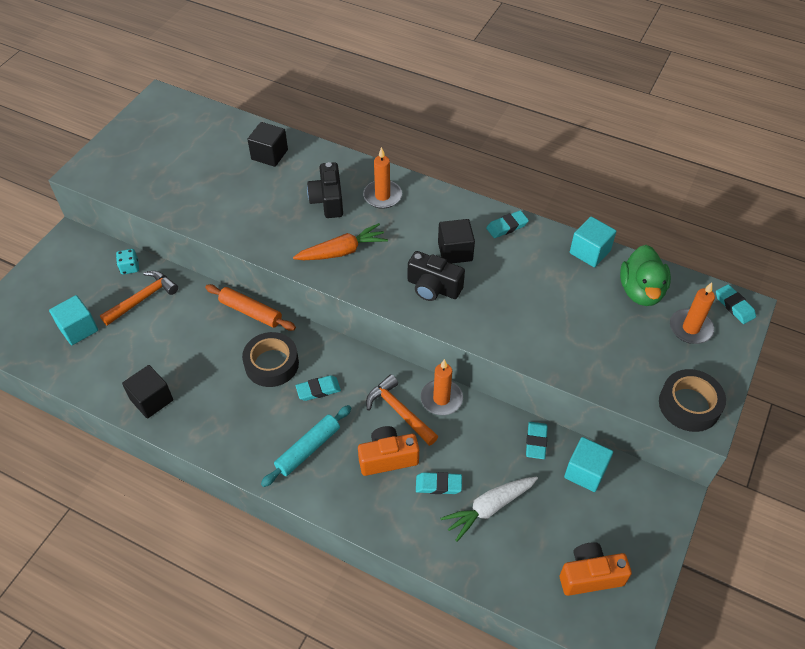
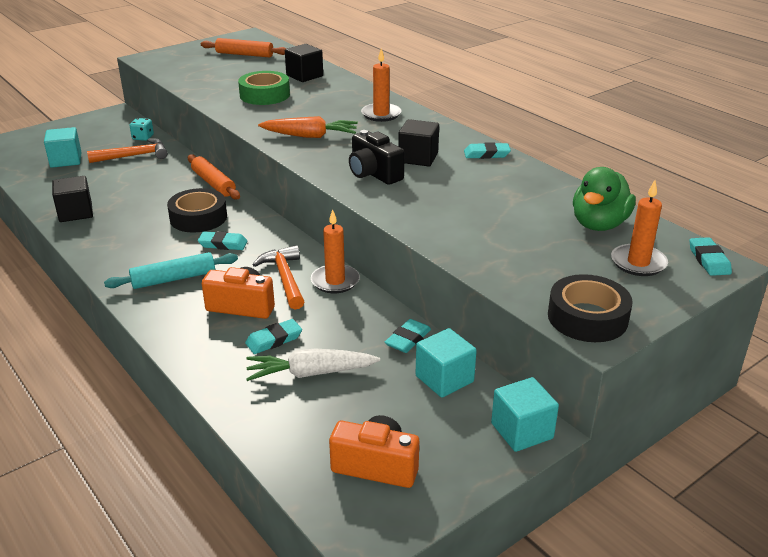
camera: 25 degrees right, 20 degrees down
black camera [307,162,343,218] -> none
turquoise eraser [416,472,462,494] -> turquoise eraser turned 60 degrees counterclockwise [245,319,302,354]
turquoise cube [570,216,616,267] -> turquoise cube moved to [491,377,559,452]
none -> orange rolling pin [201,38,286,58]
none -> green tape [238,71,290,105]

